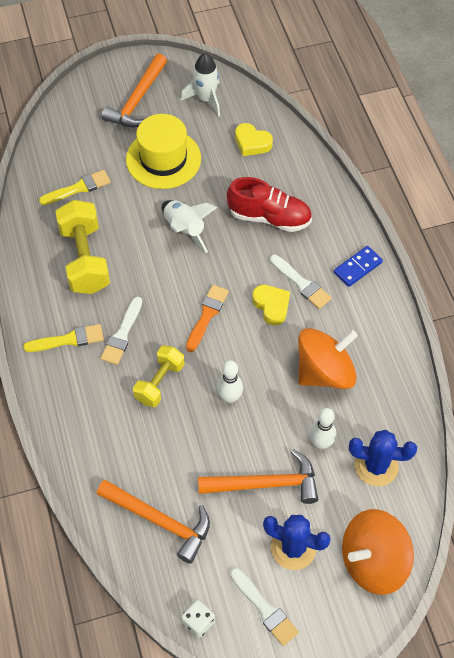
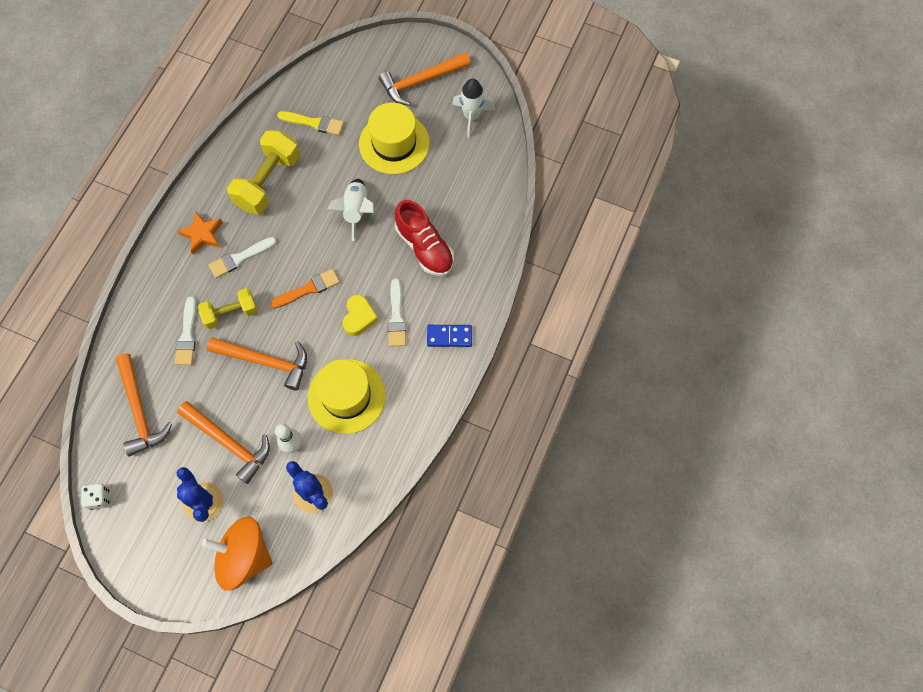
camera: 40 degrees right, 10 degrees up
yellow brush [23,324,104,352] -> orange star [177,211,223,255]
white bowling pin [217,360,243,403] -> orange hammer [207,337,307,391]
white brush [230,568,299,646] -> white brush moved to [175,296,196,365]
yellow heart [235,123,273,156] -> none
orange spinning top [298,328,358,389] -> yellow hat [308,359,386,434]

